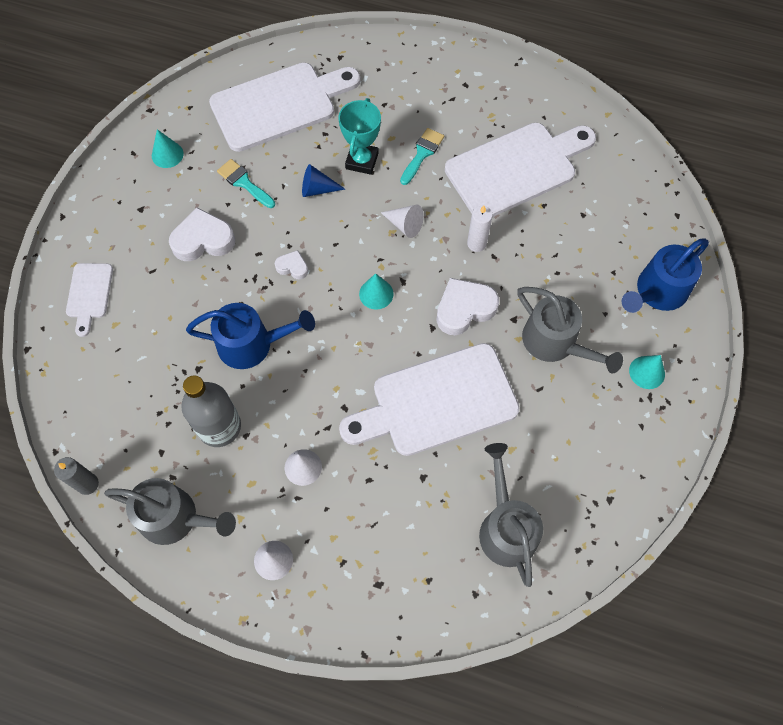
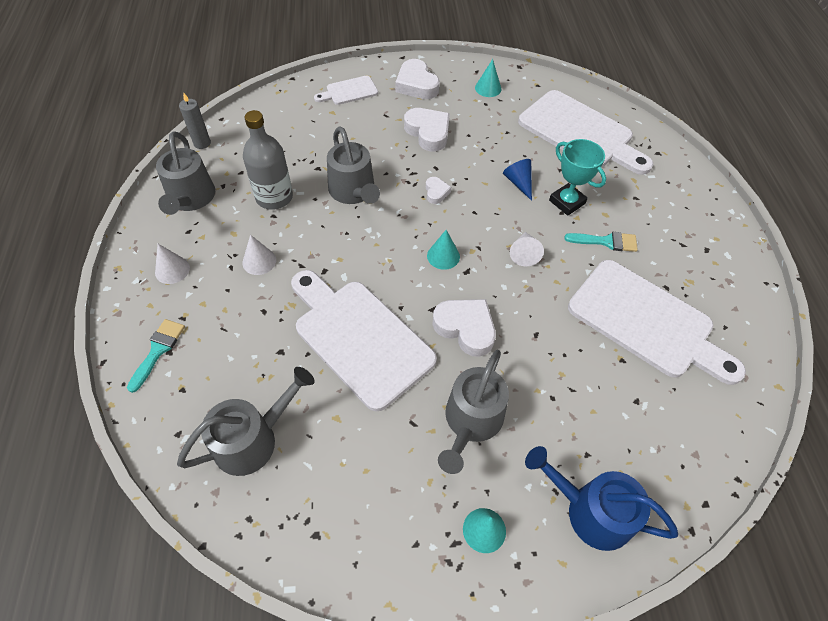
camera: 65 degrees right, 10 degrees down
blue watering can [186,303,315,369] -> grey watering can [327,126,380,204]
turquoise brush [217,159,275,208] -> turquoise brush moved to [127,319,185,393]
turquoise trophy [338,98,381,175] -> turquoise trophy turned 60 degrees clockwise [549,139,606,216]
white candle [467,206,493,252] -> none
none -> white heart [396,59,440,99]

